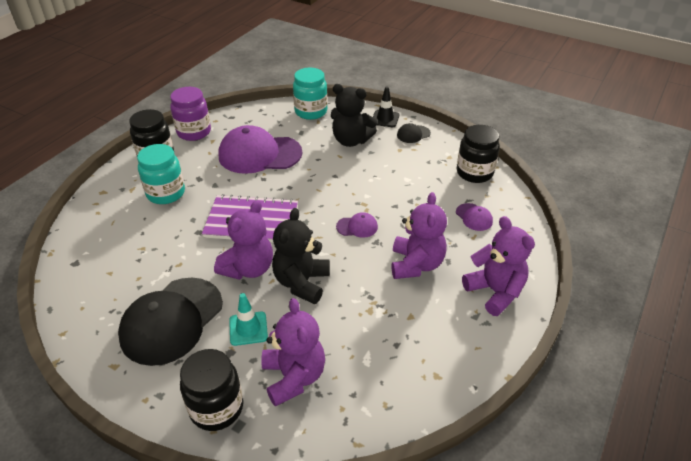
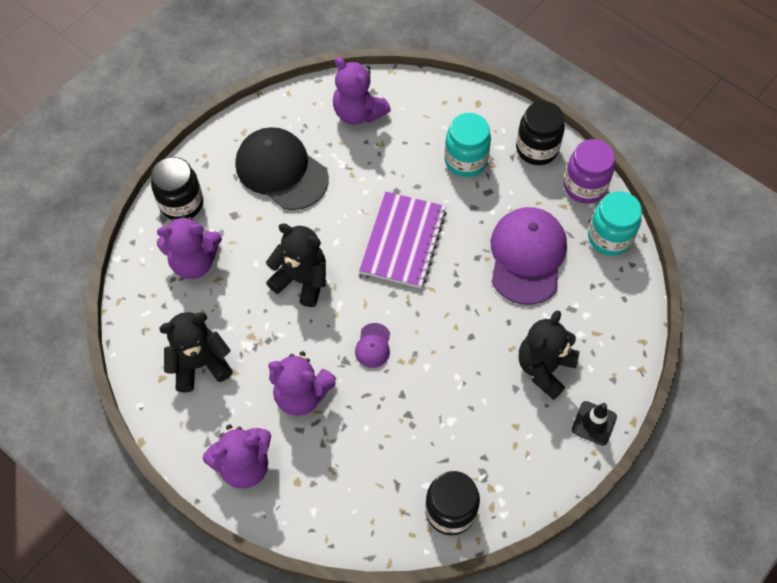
camera: 100 degrees right, 20 degrees up
purple teddy bear [214,200,273,280] -> purple teddy bear moved to [333,57,391,125]
turquoise traffic cone [229,293,268,346] -> none
turquoise jar [293,67,328,120] -> turquoise jar moved to [588,191,642,256]
black cap [397,123,431,143] -> none
purple cap [456,203,493,231] -> none
none -> black teddy bear [159,312,233,393]

